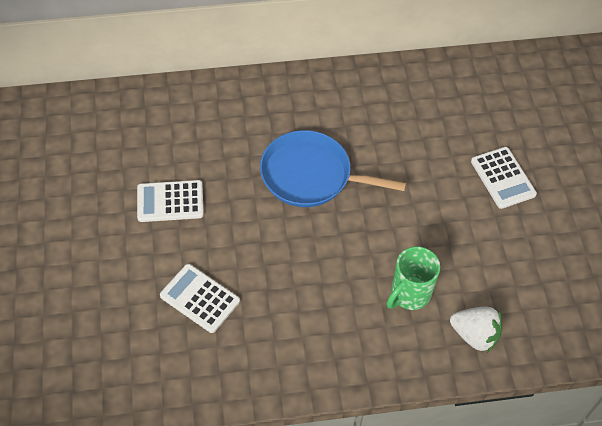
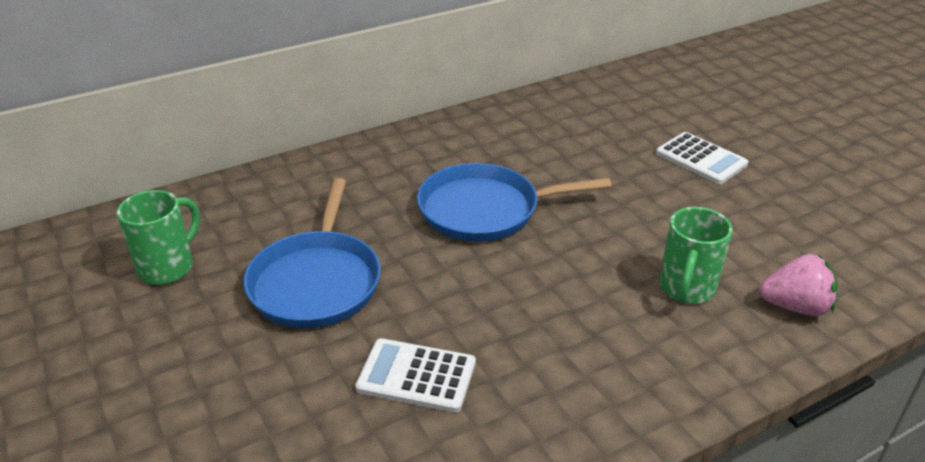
camera: 20 degrees left, 20 degrees down
white calculator [137,180,204,222] -> blue pan [244,178,381,328]
white strawberry [450,307,502,353] -> pink strawberry [759,254,838,316]
none -> green mug [117,190,200,285]

